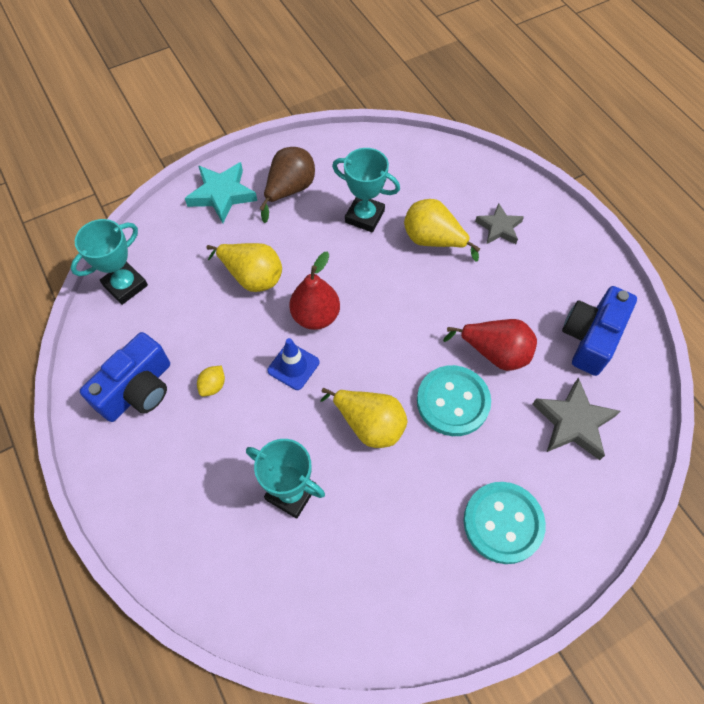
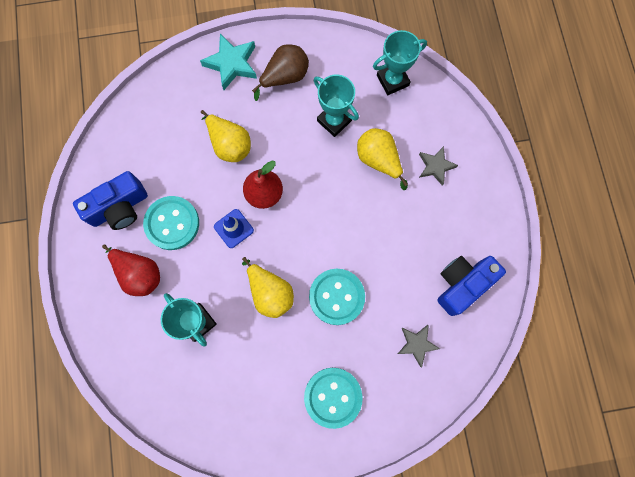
camera: 20 degrees right, 15 degrees up
turquoise trophy [71,219,148,305] -> turquoise trophy moved to [373,30,427,95]
yellow lemon [197,366,225,396] -> turquoise button [143,196,199,250]
red pear [443,319,537,371] -> red pear moved to [102,245,160,296]
grey star [532,377,620,460] -> grey star [398,325,440,367], size x0.66

